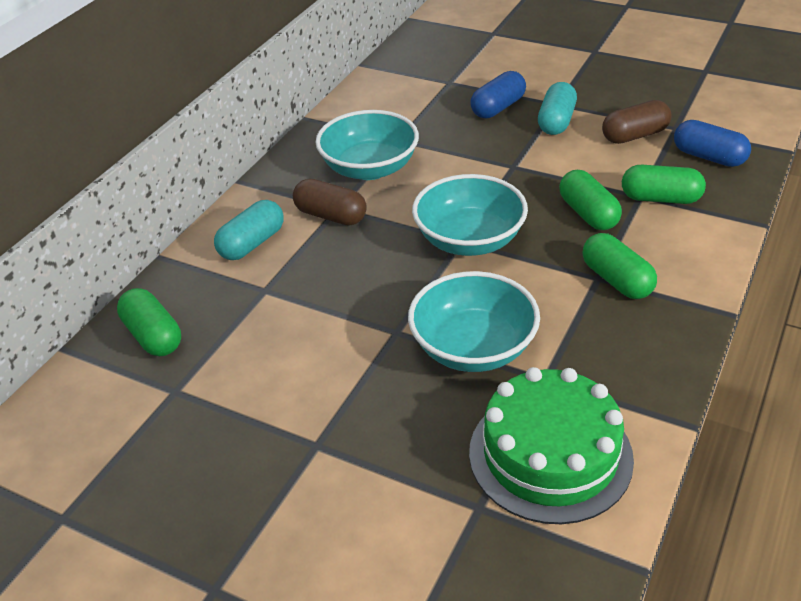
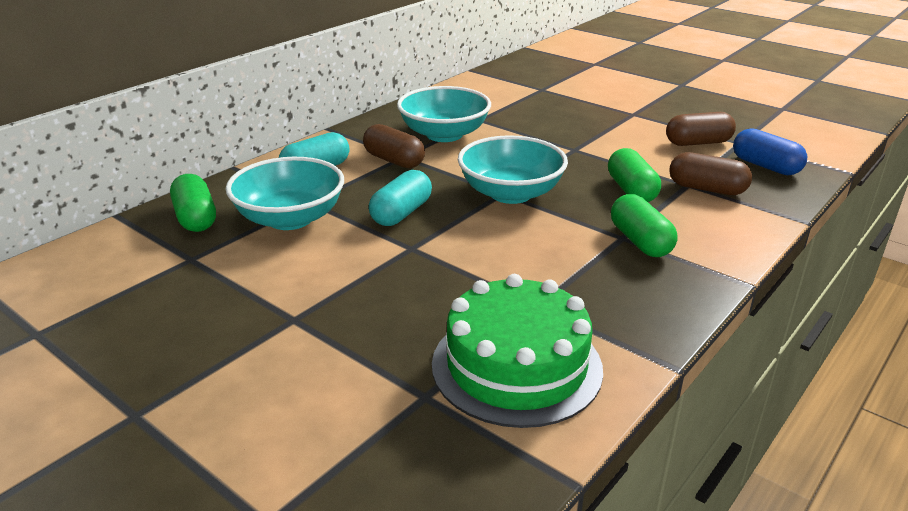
camera: 10 degrees right, 10 degrees down
turquoise bowl [408,271,540,372] -> turquoise bowl moved to [226,157,344,230]
blue capsule [470,71,526,118] -> none
turquoise capsule [538,82,577,135] -> turquoise capsule moved to [369,170,432,226]
green capsule [622,165,706,204] -> brown capsule [669,152,752,195]

